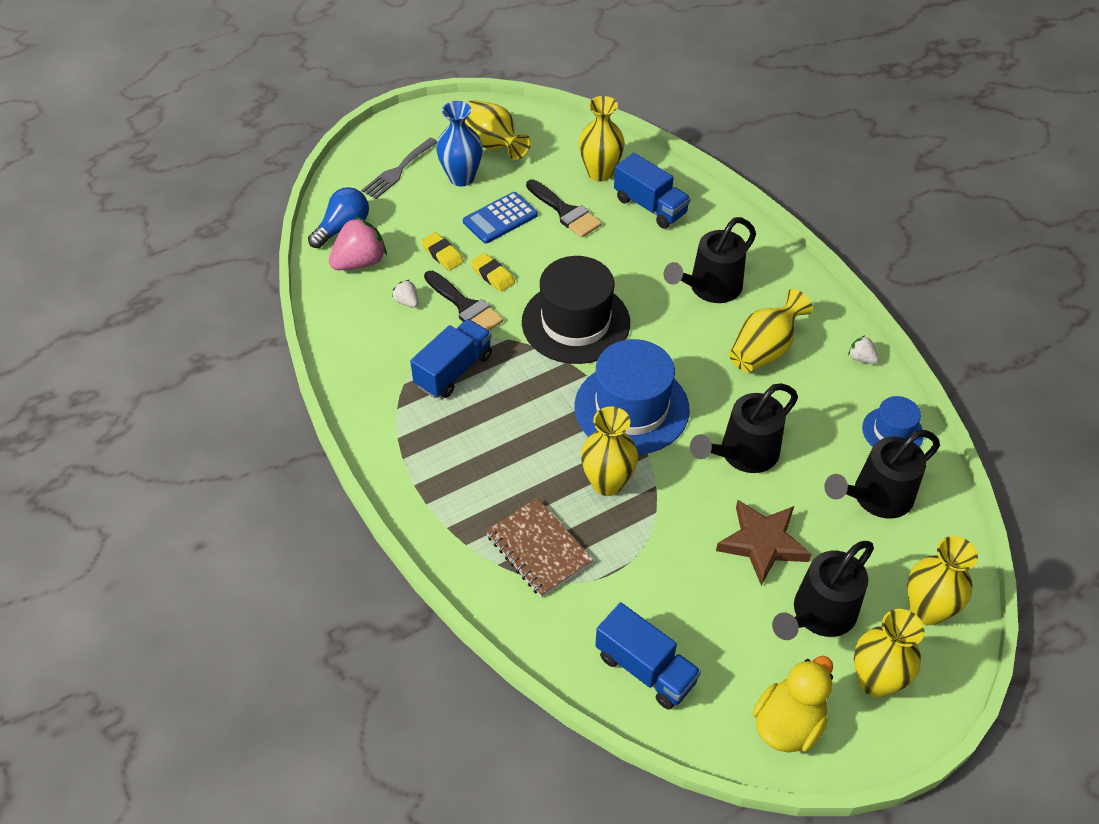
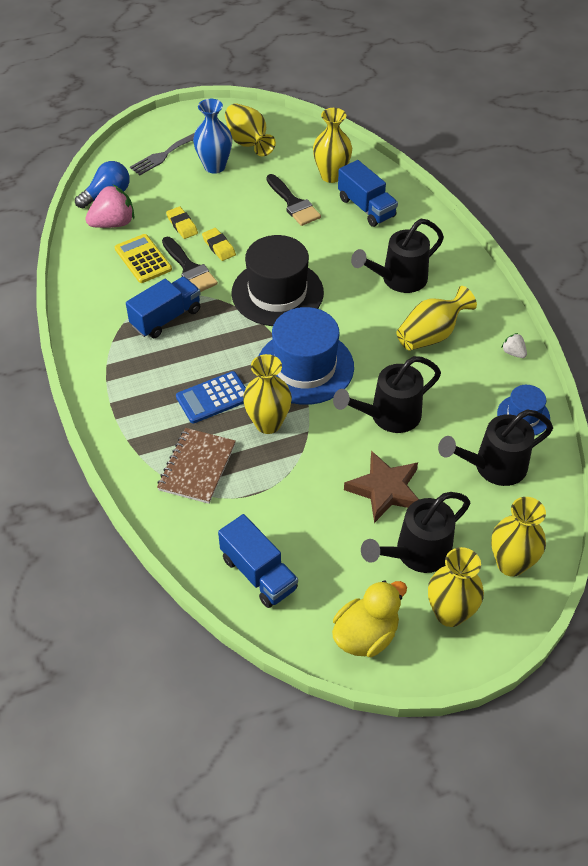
camera: 10 degrees right, 0 degrees up
white strawberry [392,280,418,307] -> yellow calculator [115,234,172,283]
blue calculator [463,192,538,244] -> blue calculator moved to [176,371,246,424]
brown notebook [486,498,593,598] -> brown notebook turned 45 degrees clockwise [157,428,236,504]

